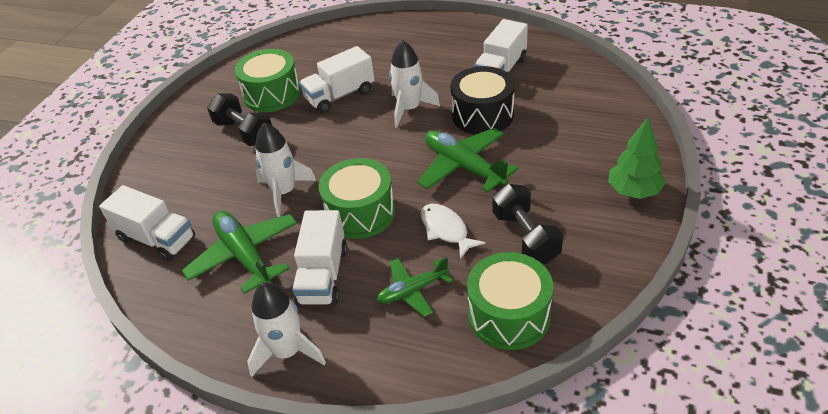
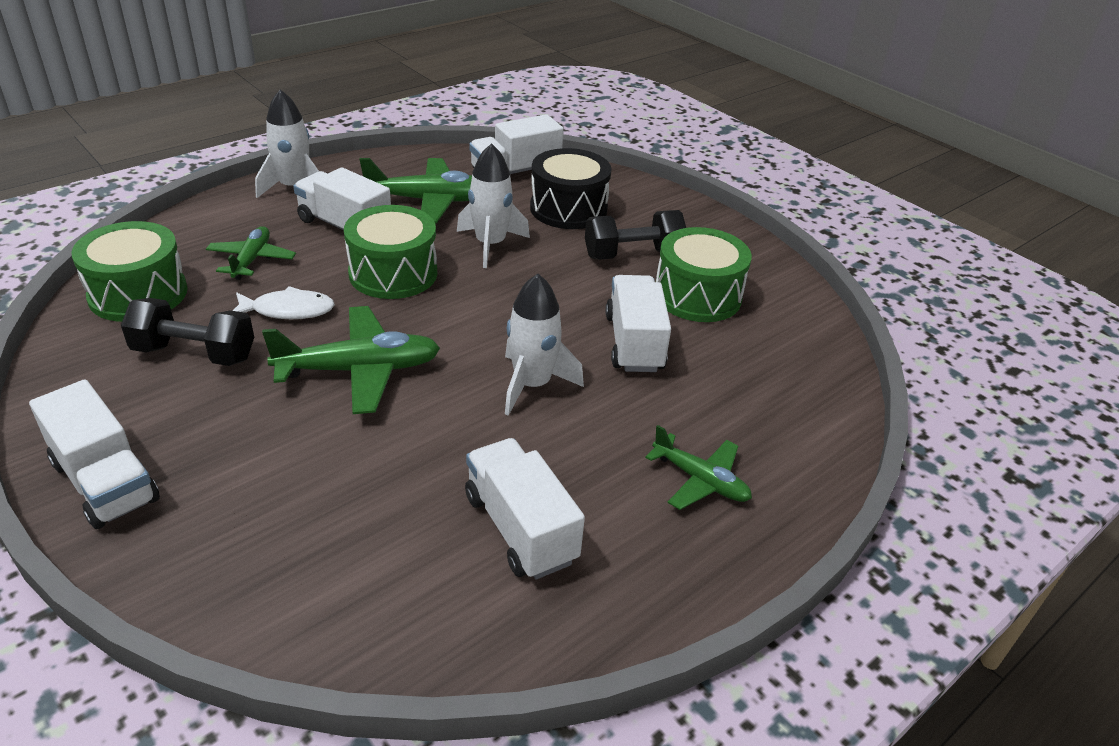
camera: 115 degrees right, 5 degrees down
black drum [450,66,515,135] -> black drum moved to [530,148,612,229]
green tree [608,117,666,199] -> white truck [29,379,160,529]
none -> green plane [645,425,752,510]

